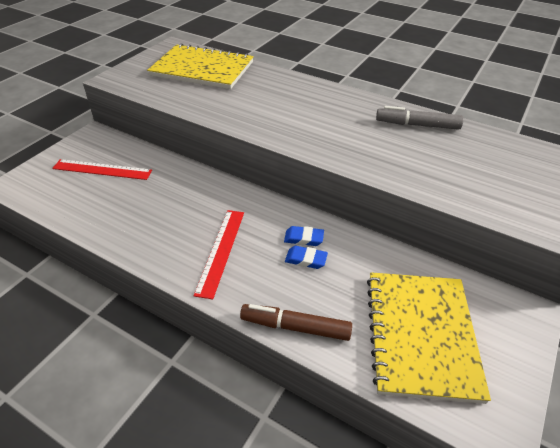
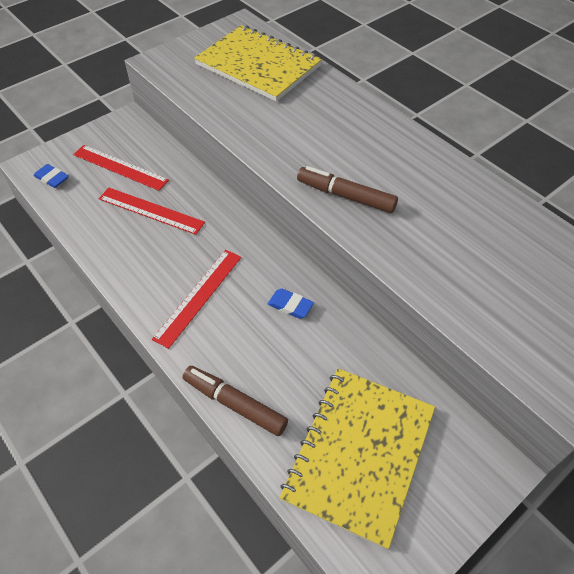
camera: 20 degrees right, 10 degrees up
blue eraser [285,246,328,269] -> blue eraser moved to [34,164,69,188]
grey marker [376,106,464,130] -> none
none -> red ruler [99,188,205,235]
none -> brown marker [297,166,398,213]

